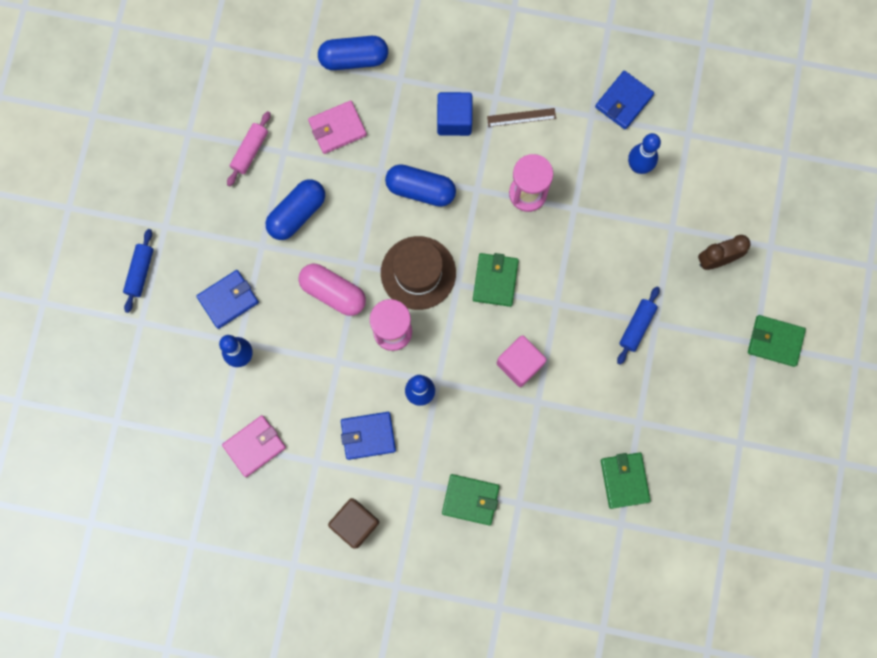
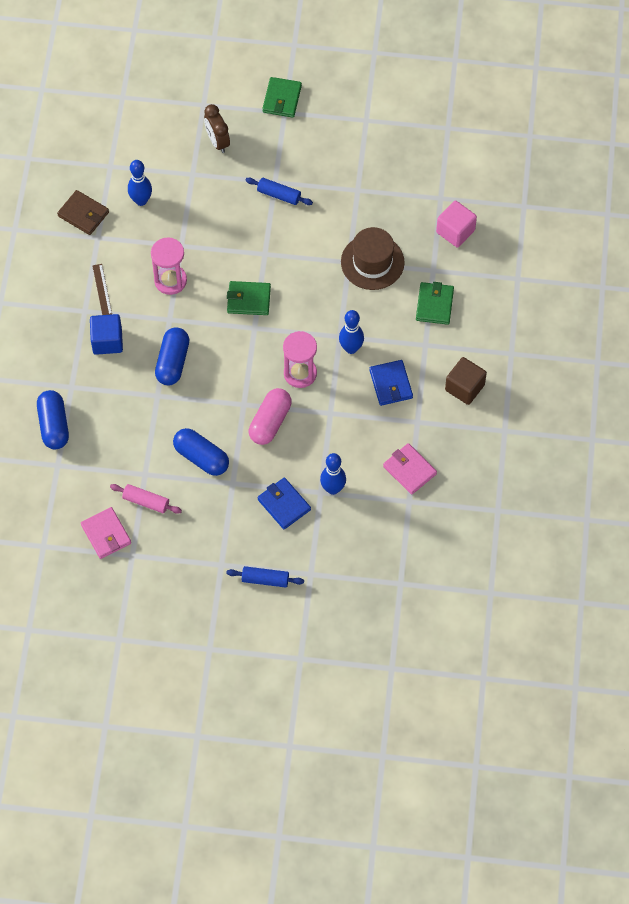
camera: 95 degrees left, 15 degrees down
pink wallet [308,100,367,154] -> pink wallet moved to [81,507,131,559]
brown hat [381,236,456,310] -> brown hat moved to [341,227,405,290]
pink cube [497,335,547,387] -> pink cube moved to [436,201,477,247]
blue wallet [595,70,654,129] -> brown wallet [57,190,109,235]
green wallet [601,452,651,509] -> none

